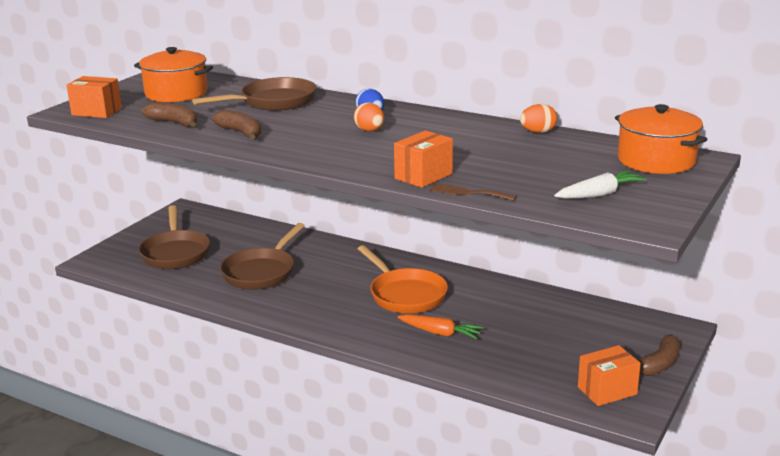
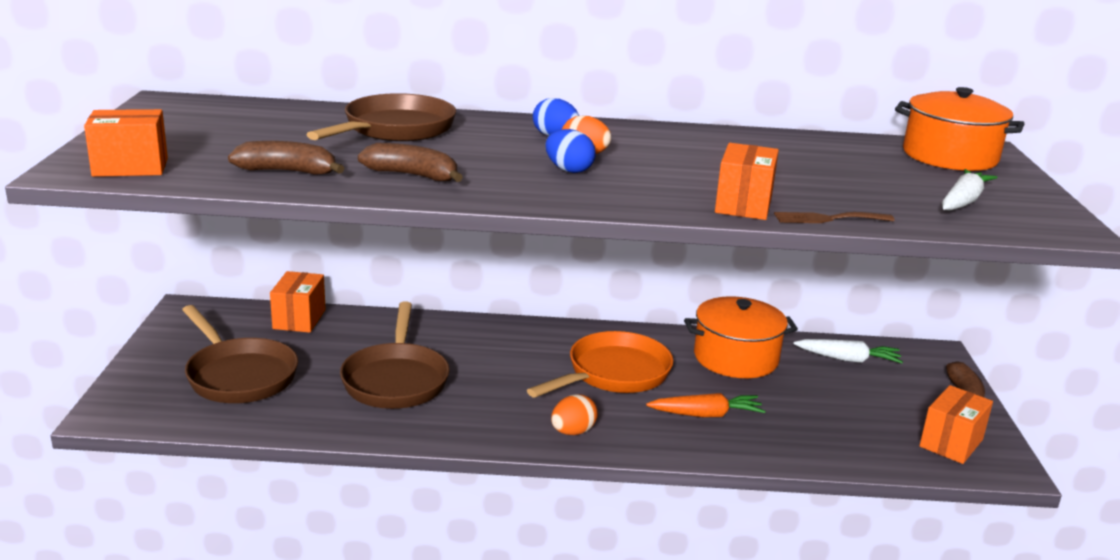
camera: 30 degrees left, 0 degrees up
orange pot [134,47,213,102] -> orange pot moved to [684,296,798,378]
orange pan [358,245,448,314] -> orange pan turned 75 degrees counterclockwise [527,331,673,398]
orange egg [520,104,557,133] -> orange egg moved to [551,394,598,435]
none -> orange box [270,271,326,333]
none -> blue egg [545,129,596,173]
none -> white carrot [793,339,903,363]

